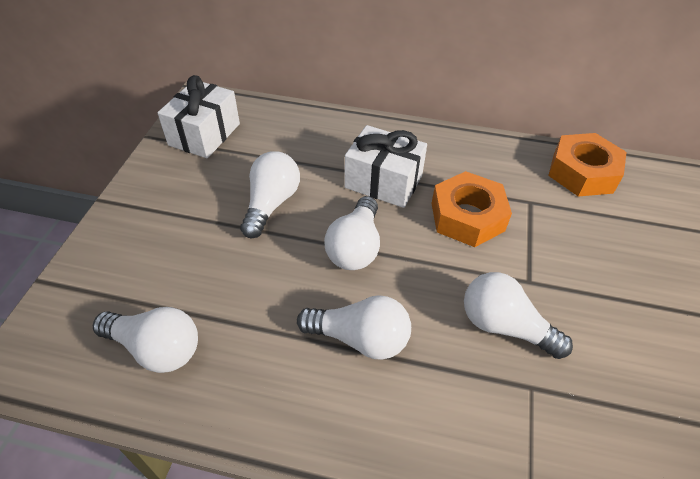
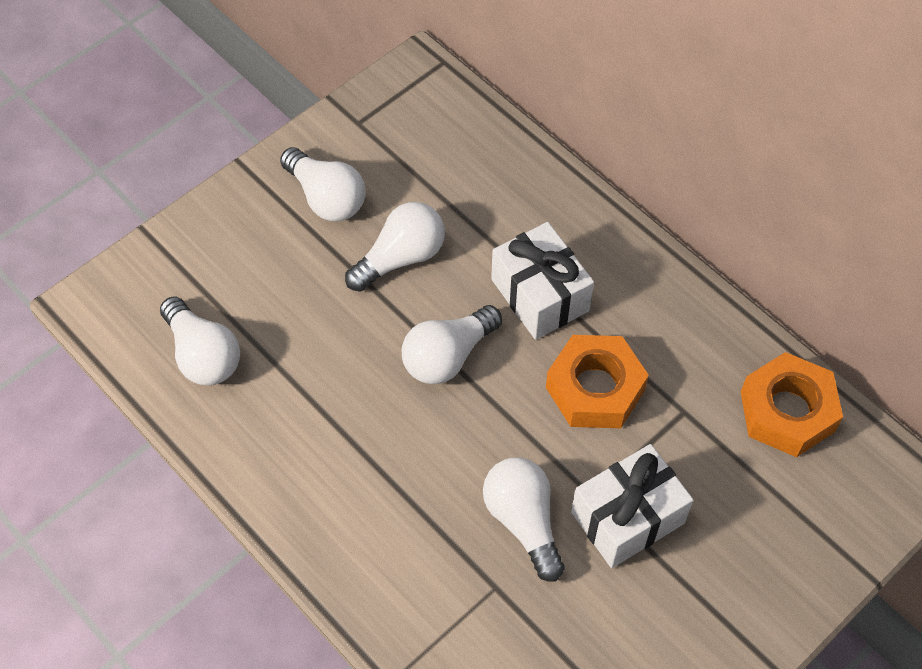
camera: 35 degrees right, 10 degrees up
white gift [157,75,240,158] -> white gift moved to [571,444,693,568]
white light bulb [297,295,411,360] -> white light bulb moved to [280,147,366,222]

